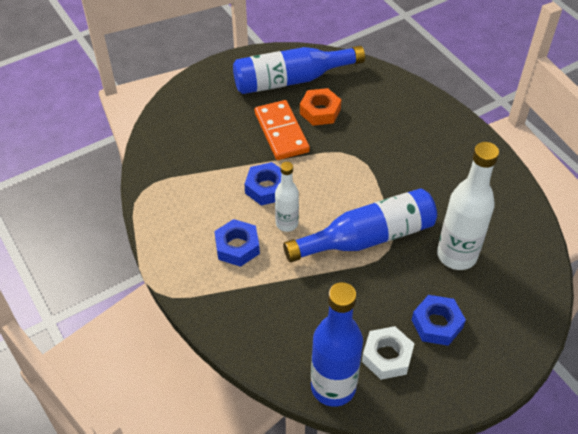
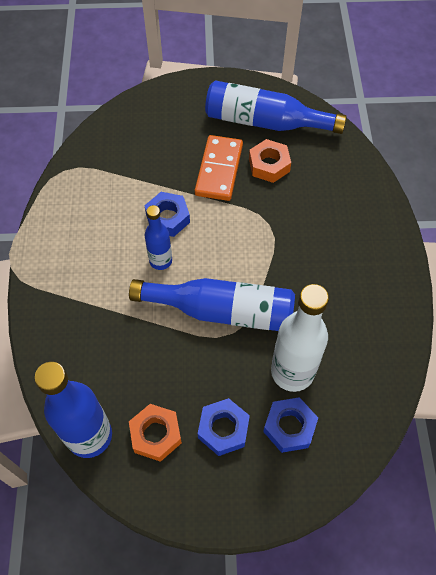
camera: 30 degrees right, 10 degrees up
blue nut [214,219,260,267] -> blue nut moved to [263,397,318,453]
white bottle [275,162,299,232] -> blue bottle [145,205,172,270]
white nut [362,326,415,380] -> orange nut [129,404,182,462]

